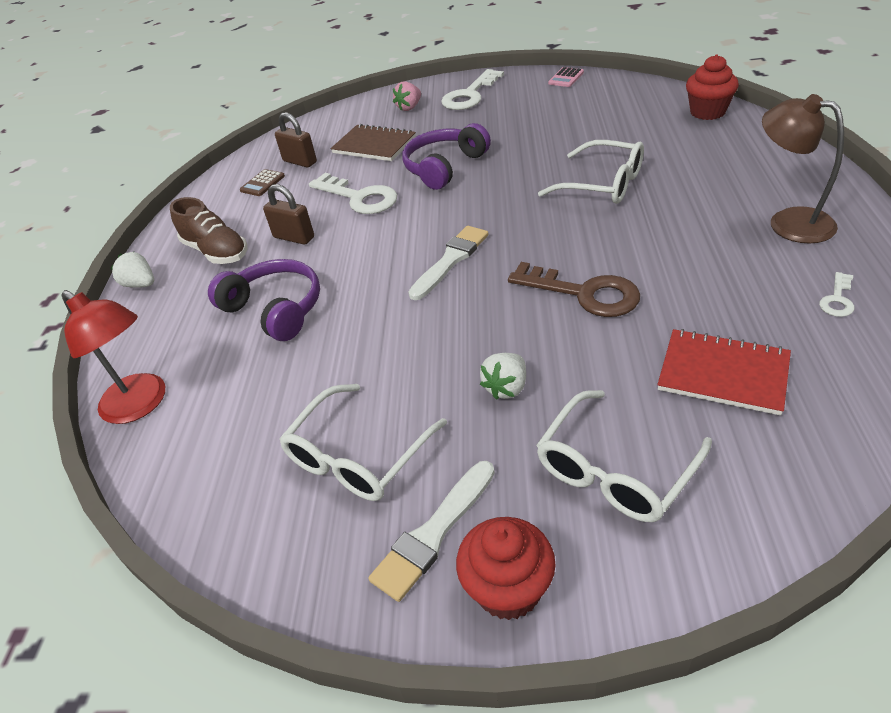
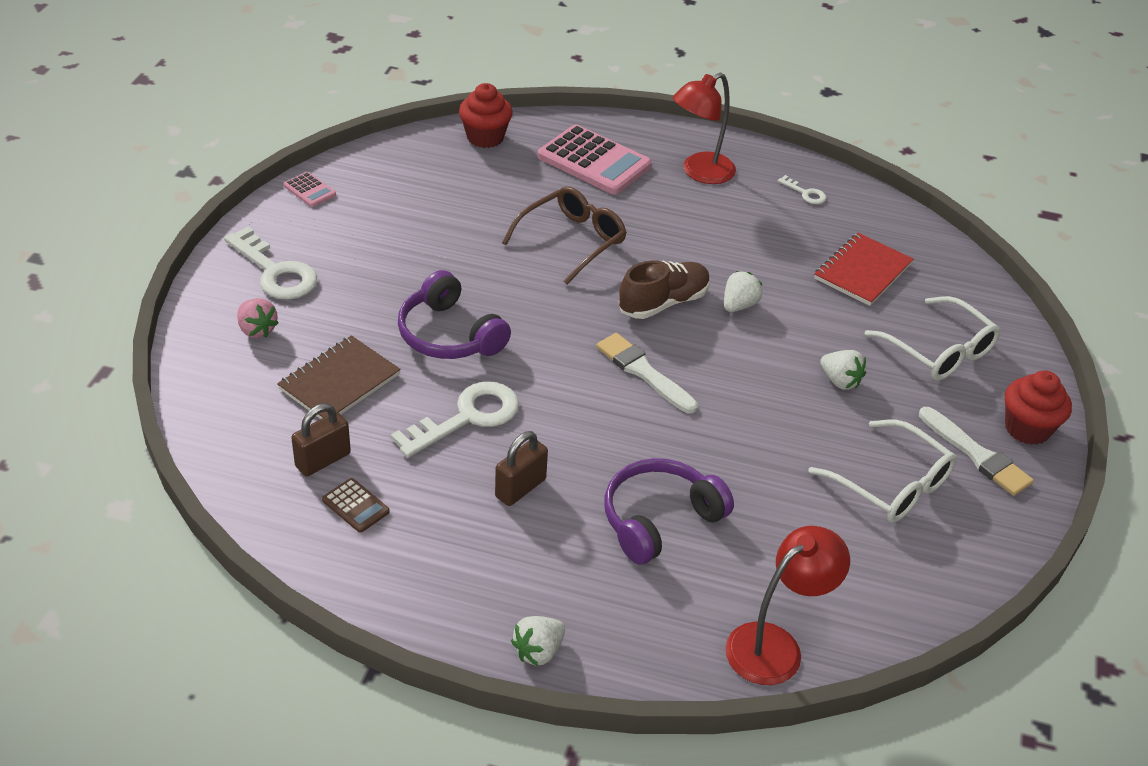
camera: 85 degrees left, 0 degrees up
brown shoe [170,197,248,264] -> brown shoe moved to [619,261,710,319]
brown key [508,262,640,317] -> white strawberry [724,271,763,312]
white glasses [538,140,644,204] -> brown glasses [502,186,627,285]
brown lamp [762,94,844,244] -> red lamp [673,73,736,184]
none -> pink calculator [538,125,652,194]

